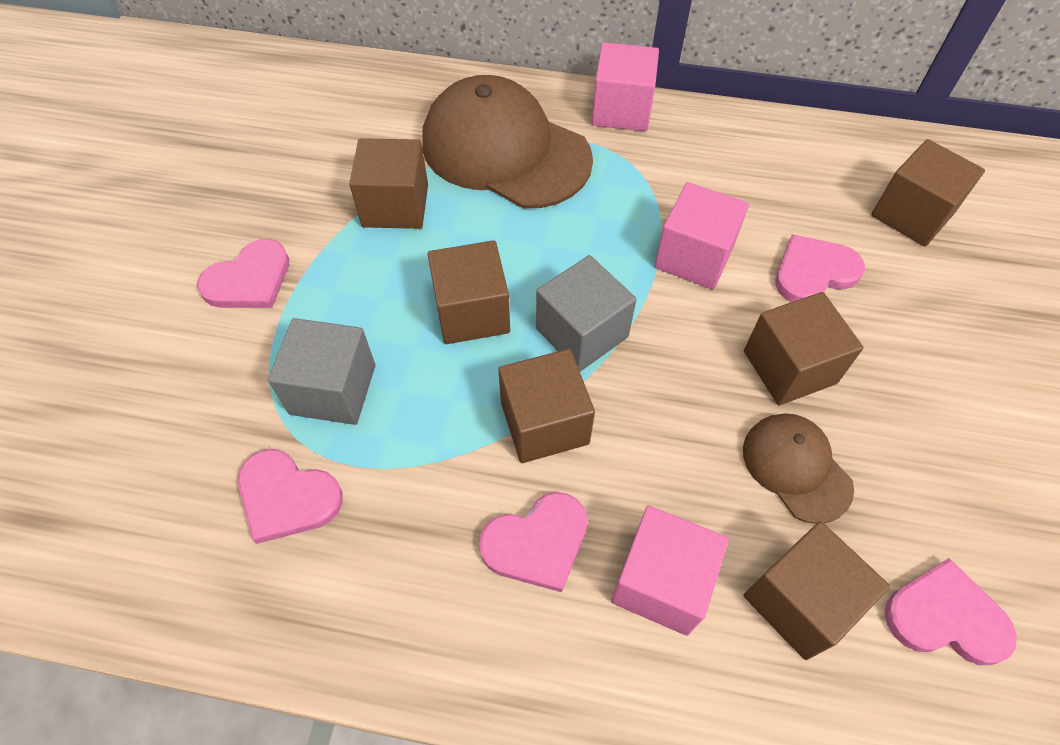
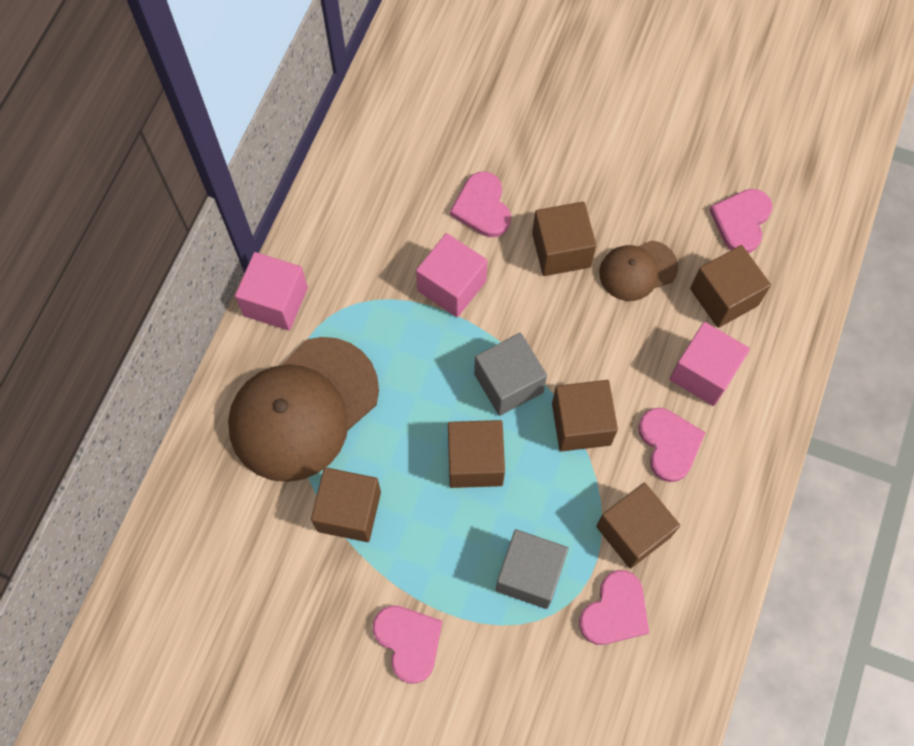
camera: 80 degrees left, 10 degrees up
brown cube [871,139,985,247] -> brown cube moved to [596,483,680,569]

